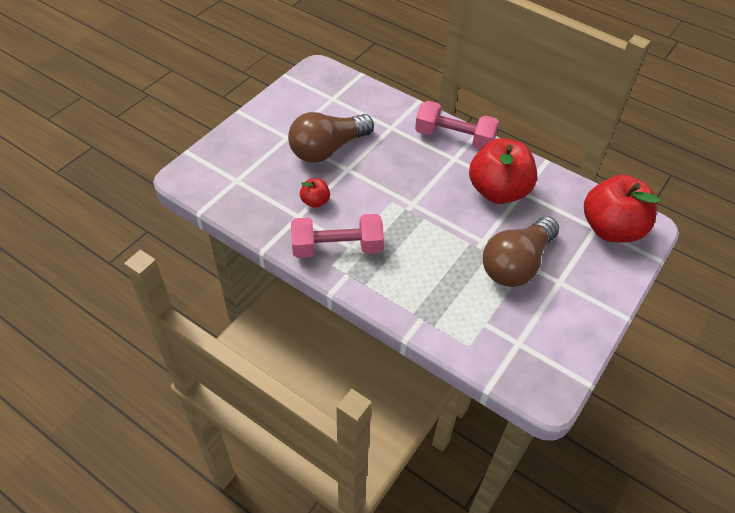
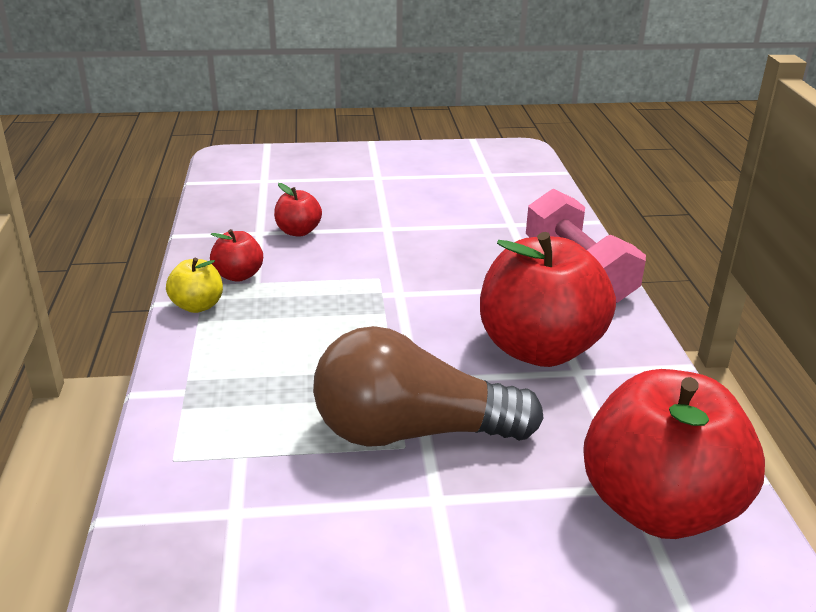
camera: 50 degrees right, 20 degrees down
brown light bulb [288,112,374,163] -> none
pink dumbbell [291,214,384,258] -> red apple [210,229,263,282]
none -> yellow apple [166,258,223,313]

